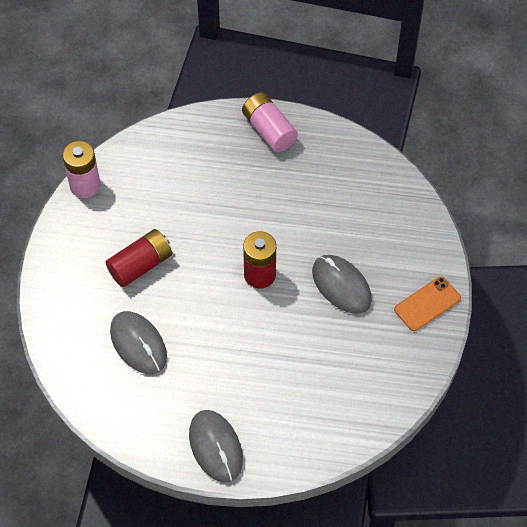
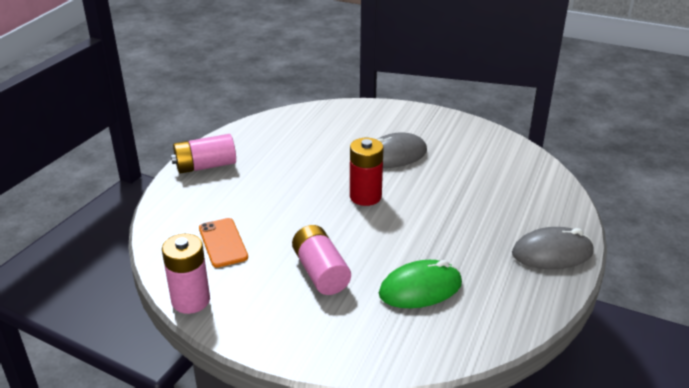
camera: 75 degrees left, 25 degrees down
red battery [106,229,172,287] -> pink battery [292,225,351,295]
grey mouse [110,311,167,374] -> green mouse [379,260,462,308]
orange phone [394,276,461,331] -> orange phone moved to [199,218,248,268]

